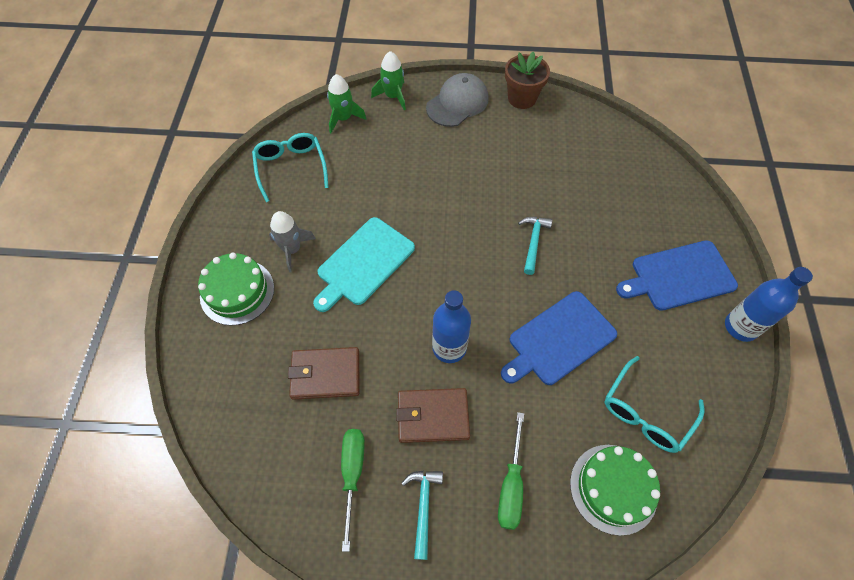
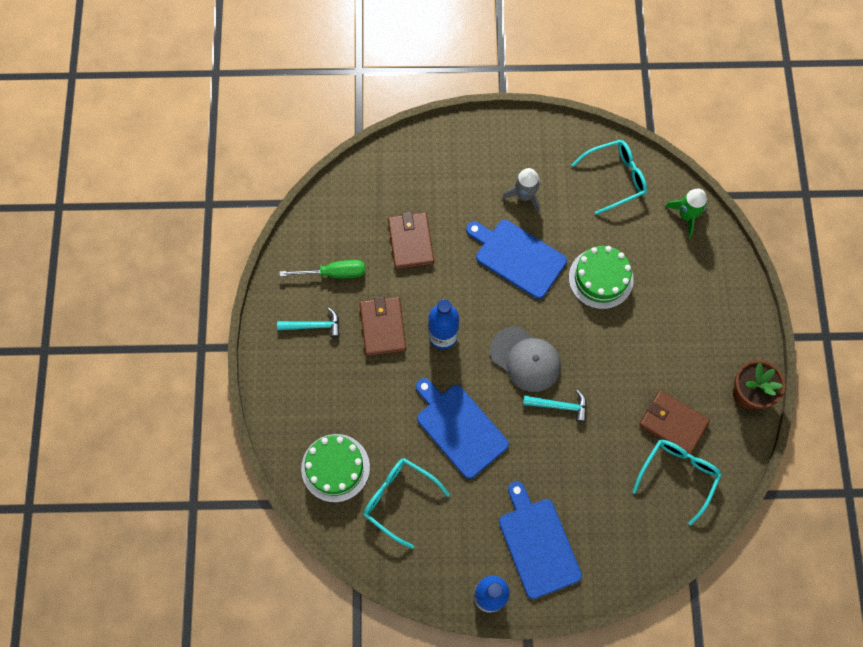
camera: 85 degrees right, 10 degrees up
green cake [198,252,274,326] -> green cake moved to [569,246,634,309]
turquoise cutting board [313,217,415,312] -> blue cutting board [466,220,567,299]
green rocket [371,51,406,111] -> none
grey cap [426,73,489,127] -> grey cap moved to [490,326,561,392]
green screwdriver [498,412,524,530] -> none
none -> turquoise glasses [632,440,722,525]
none -> brown wallet [639,390,710,454]

